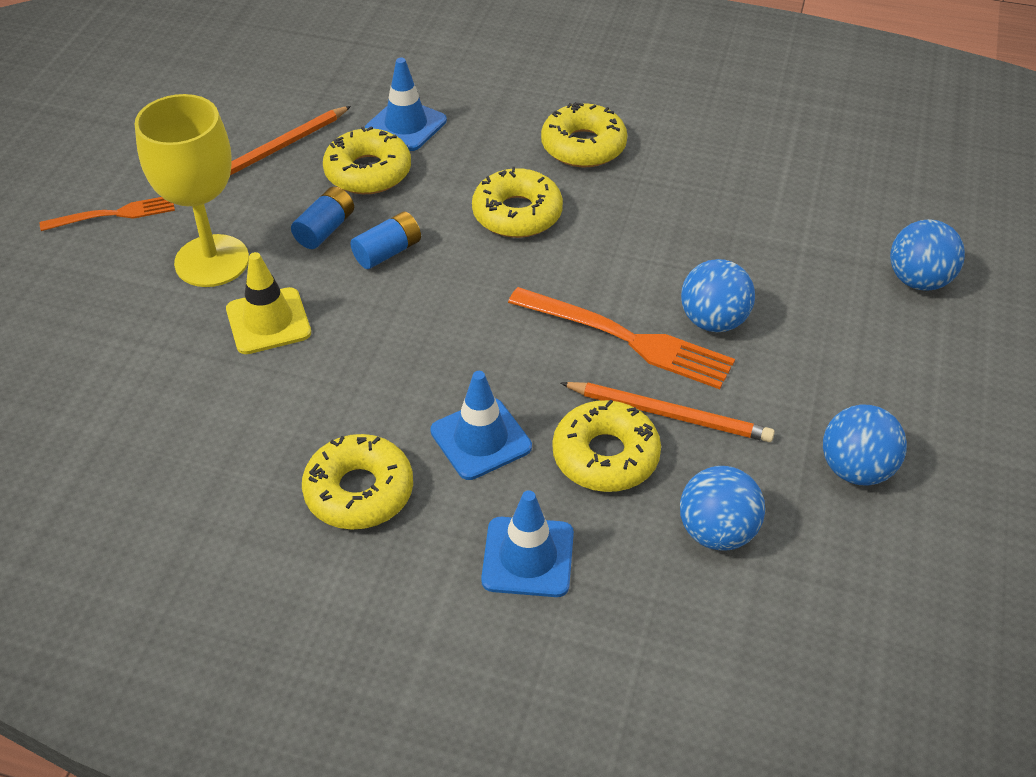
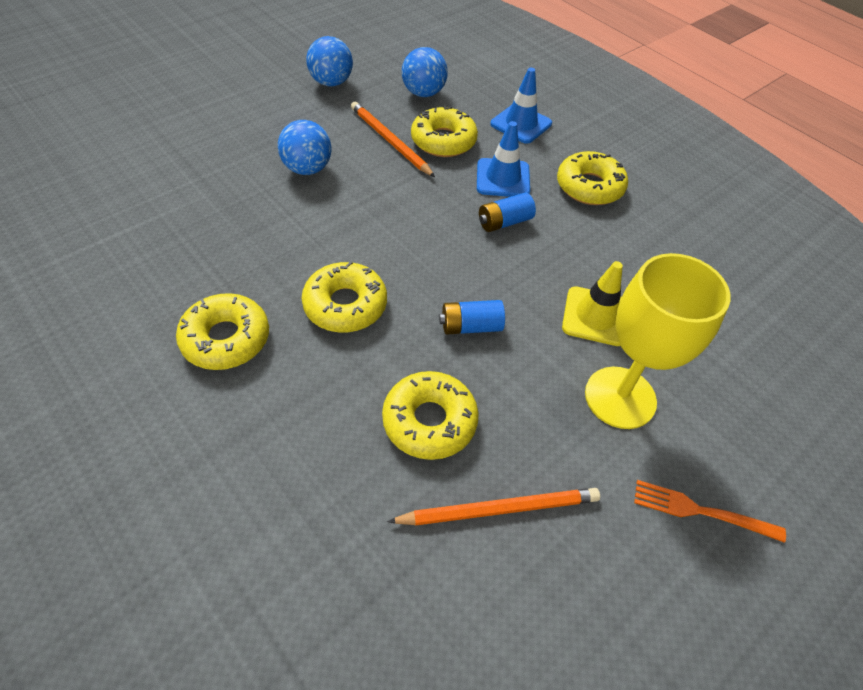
camera: 150 degrees left, 5 degrees up
blue battery [291,187,354,249] -> blue battery moved to [479,192,536,232]
blue traffic cone [365,58,447,151] -> none
orange fork [508,287,735,389] -> none
blue ball [890,219,965,291] -> none

